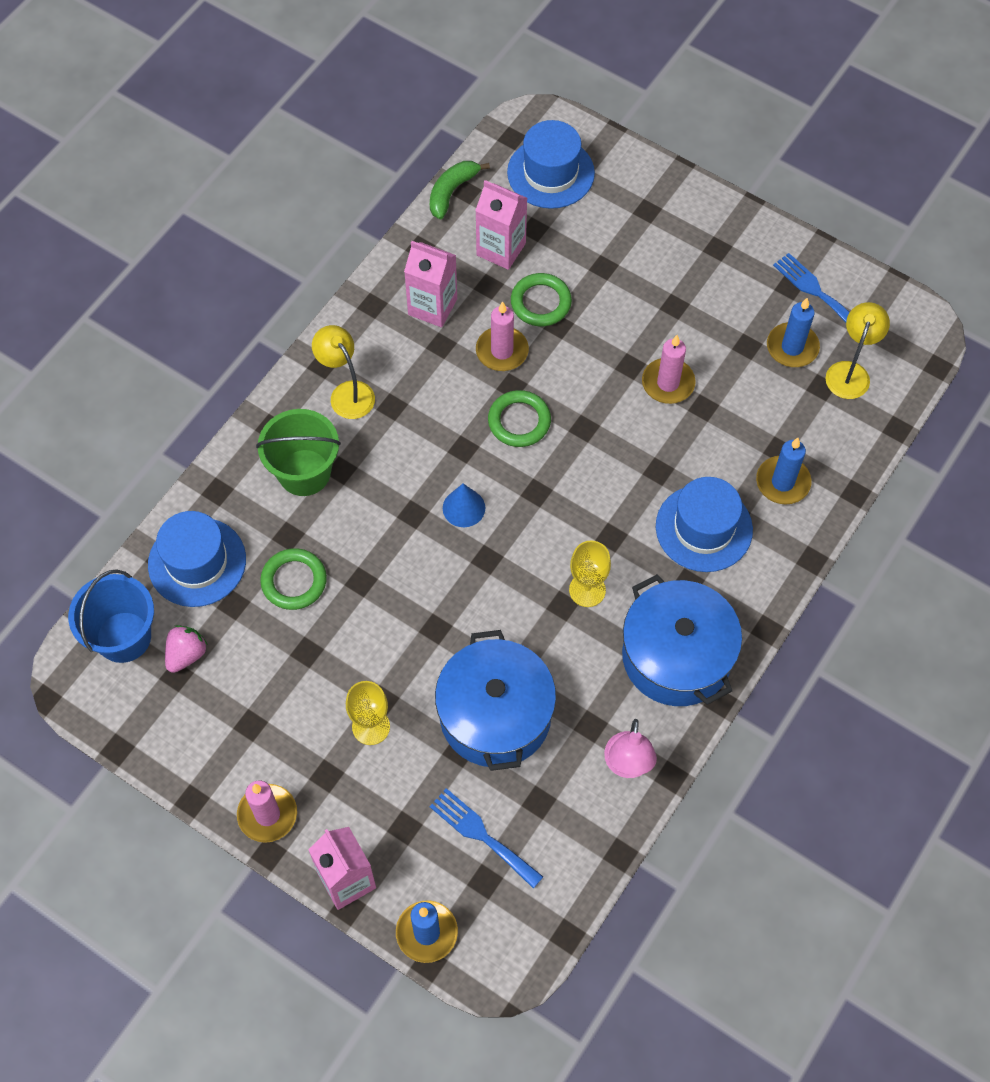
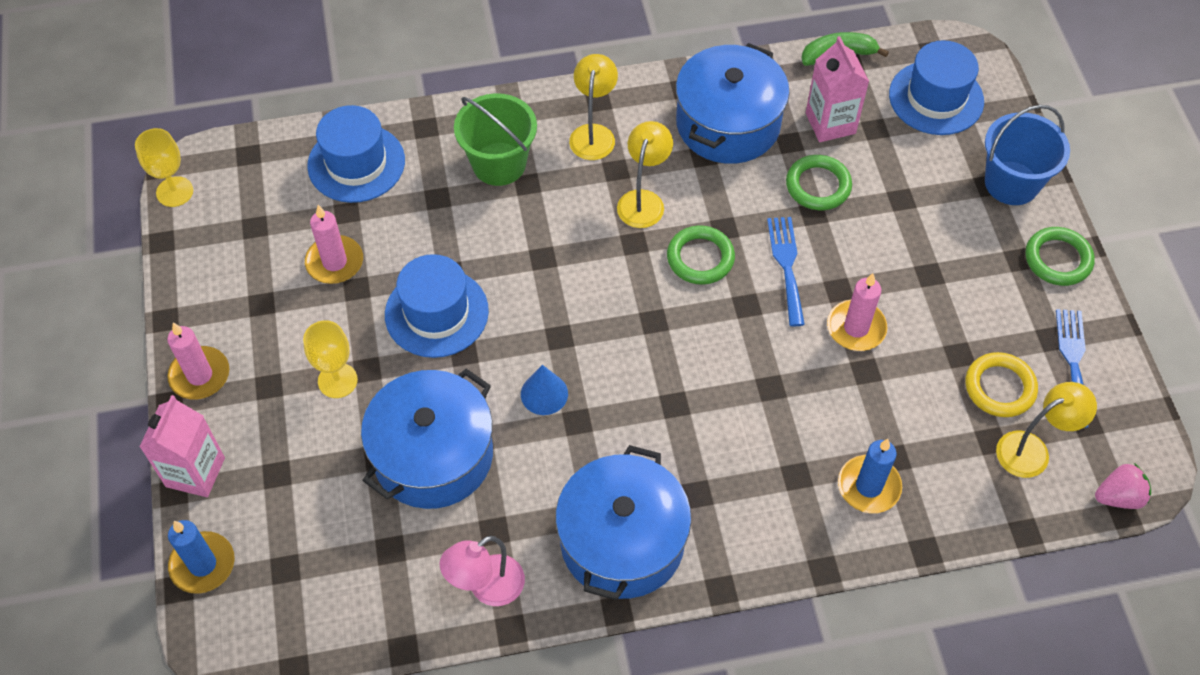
camera: 45 degrees right, 5 degrees down
blue bucket [68,569,154,663] -> blue bucket moved to [985,105,1070,205]
pink strawberry [165,625,208,673] -> pink strawberry moved to [1095,463,1151,509]
green ring [260,548,327,610] -> green ring moved to [1025,227,1095,286]
pink carton [404,241,457,327] -> blue pot [676,43,790,164]
blue fork [429,788,543,888] -> blue fork moved to [767,217,805,326]
blue cone [443,483,485,527] -> blue cone moved to [521,365,568,415]
pink candle [476,301,529,371] -> pink candle moved to [305,205,363,284]
yellow goblet [569,540,611,607] -> yellow goblet moved to [135,128,193,207]
blue hat [656,477,753,572] -> blue hat moved to [385,254,489,358]
blue candle [767,298,820,367] -> yellow ring [966,352,1038,417]
none -> yellow lamp [617,121,673,228]

